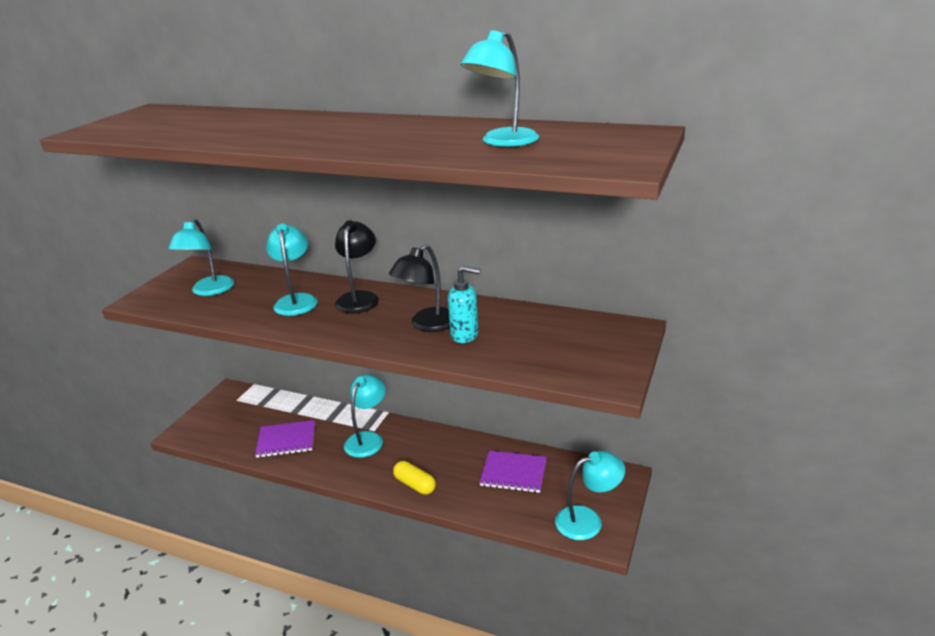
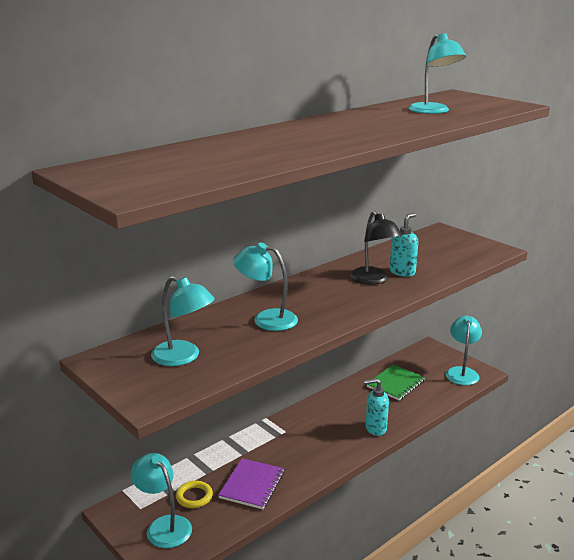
camera: 65 degrees left, 5 degrees down
black lamp [335,220,379,313] -> none
turquoise lamp [344,375,385,458] -> turquoise lamp moved to [131,453,192,548]
yellow capsule [393,461,436,495] -> turquoise soap dispenser [364,378,389,436]
purple notebook [479,451,547,493] -> green notebook [367,364,425,401]
none -> yellow ring [176,481,213,508]

